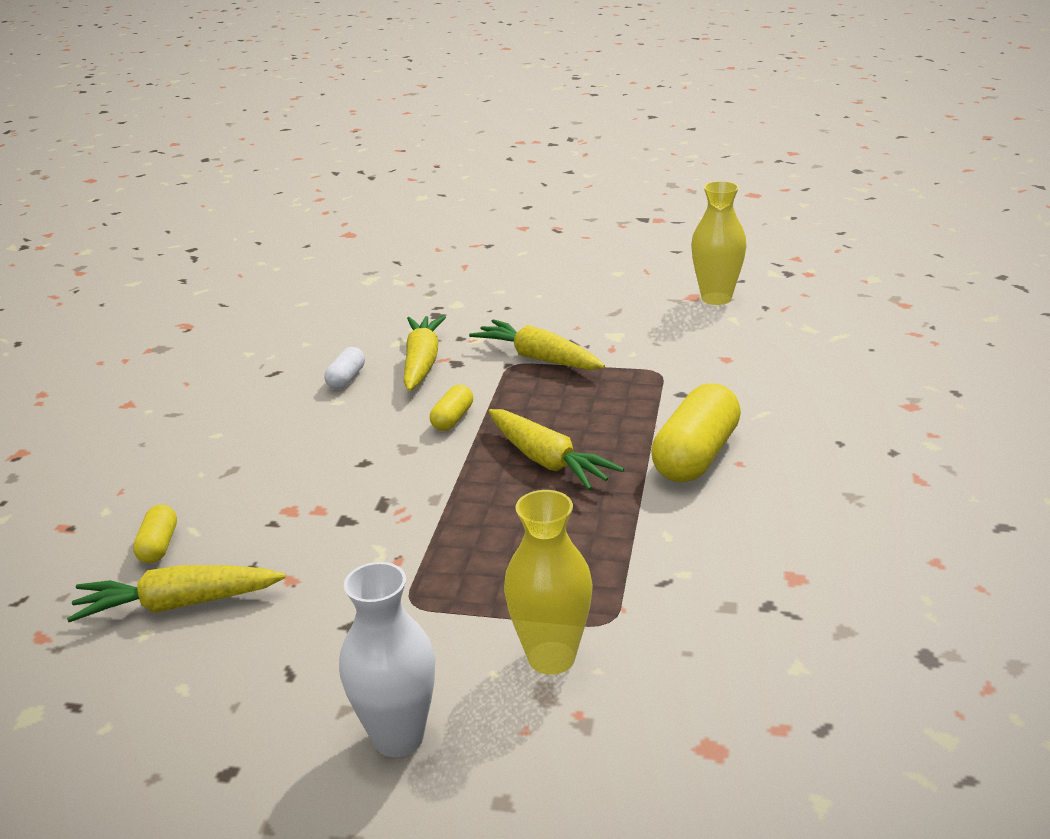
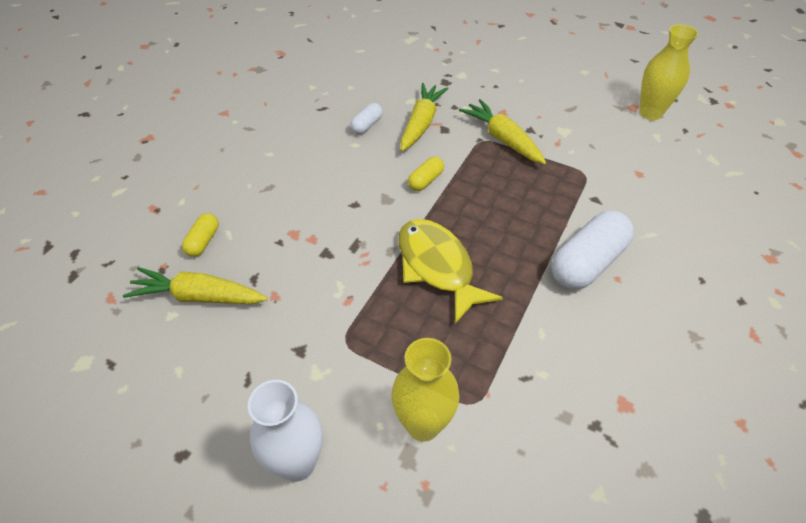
camera: 15 degrees right, 20 degrees up
yellow carrot [488,409,624,490] -> none
yellow capsule [651,383,741,482] -> white capsule [551,210,634,289]
none -> yellow fish [398,219,503,324]

